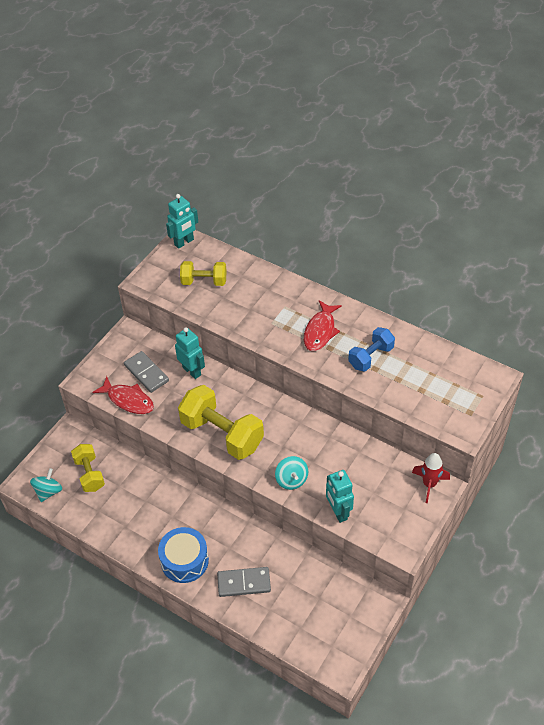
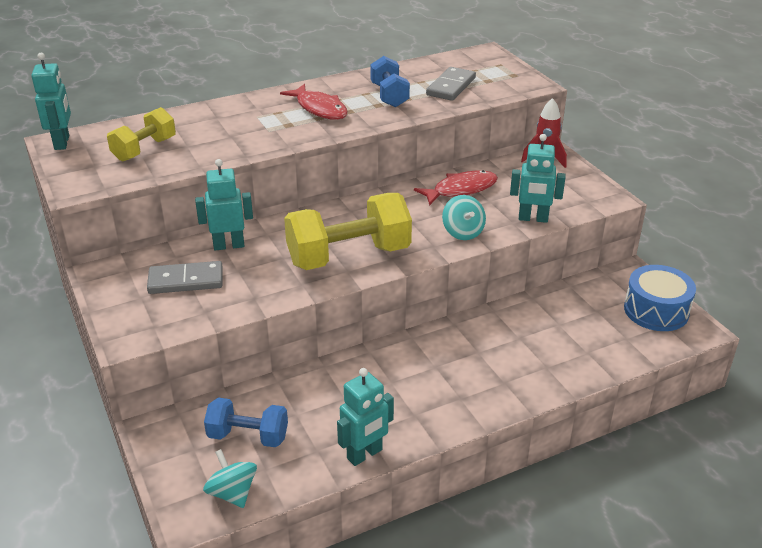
camera: 60 degrees left, 15 degrees down
yellow dumbbell [71,444,105,492] -> blue dumbbell [204,398,288,447]
red fish [92,376,154,414] -> red fish moved to [414,170,498,206]
blue drum [158,527,209,583] -> blue drum moved to [624,265,696,331]
grey domino [217,567,271,597] -> grey domino moved to [426,67,476,101]
turquoise spinning top [275,456,308,490] -> turquoise spinning top turned 60 degrees clockwise [442,195,486,240]
none -> turquoise robot [337,368,394,466]

